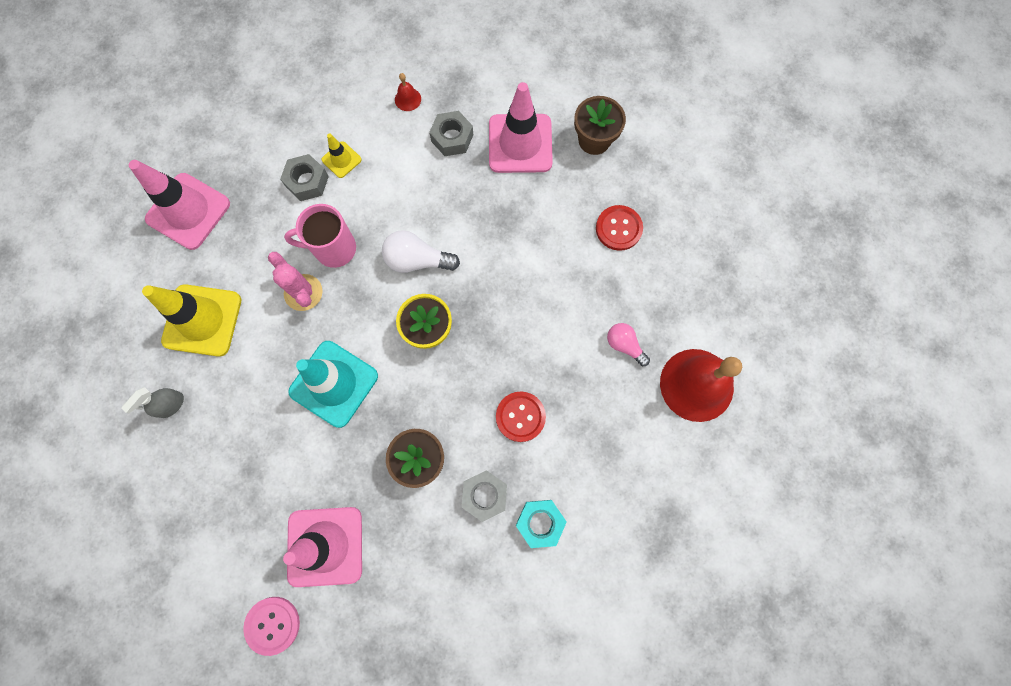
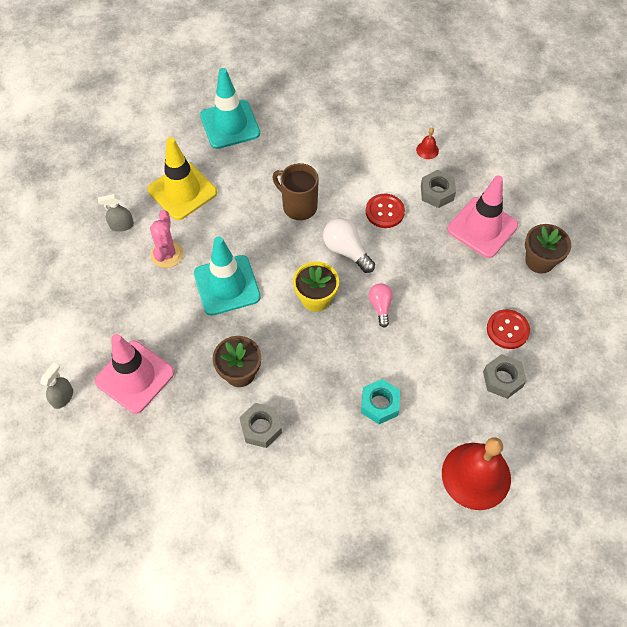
camera: 40 degrees right, 15 degrees down
pink traffic cone [129,160,230,250] -> turquoise traffic cone [200,68,260,149]
pink button [243,597,300,656] -> grey spray bottle [40,363,73,409]
pink cactus [268,252,323,311] -> pink cactus moved to [150,210,184,268]
grey nut [280,154,329,201] -> grey nut moved to [483,354,527,399]
pink mug [284,204,356,268] -> brown mug [272,163,319,220]
yellow traffic cone [321,134,362,178] -> none
red button [496,391,546,442] -> red button moved to [366,194,405,228]
turquoise nut [516,500,567,548] -> turquoise nut moved to [361,379,400,424]
pink light bulb [607,323,650,366] -> pink light bulb moved to [369,283,393,328]

